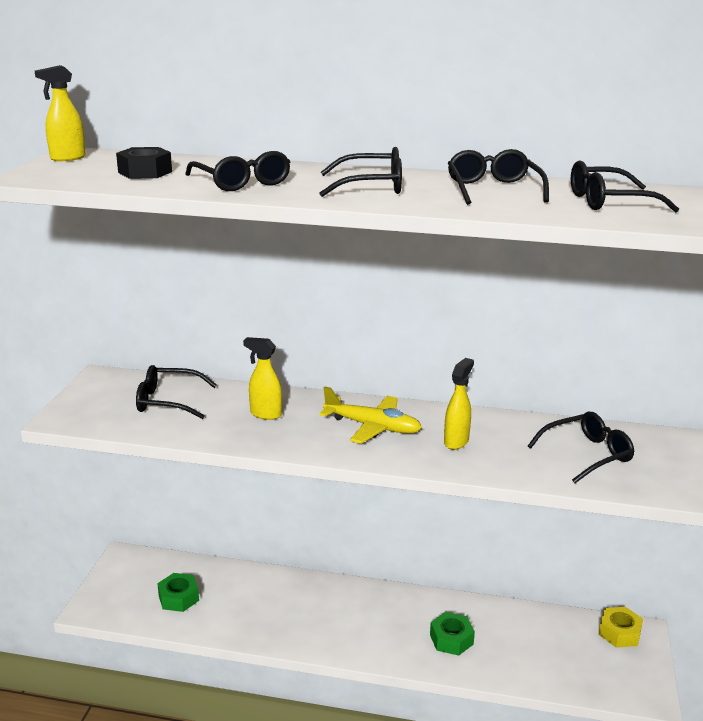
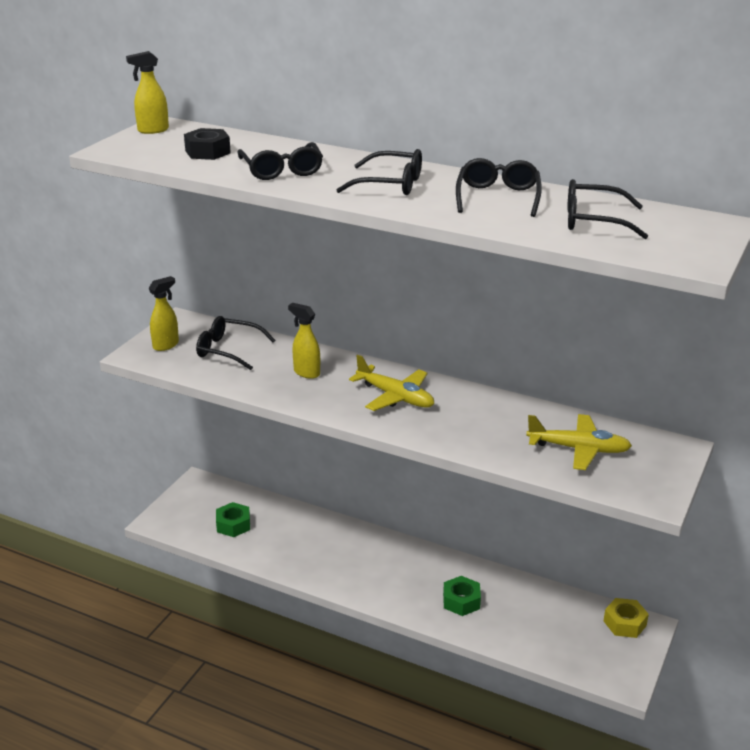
camera: 15 degrees right, 5 degrees up
yellow spray bottle [444,358,474,450] -> yellow spray bottle moved to [148,276,179,351]
black glasses [528,412,635,483] -> yellow plane [526,414,632,470]

